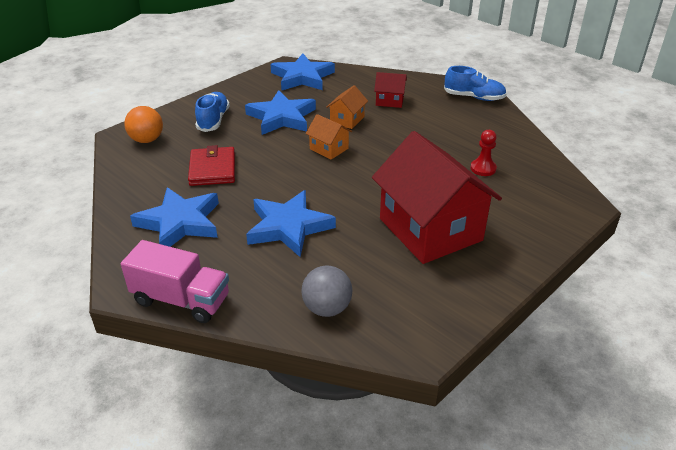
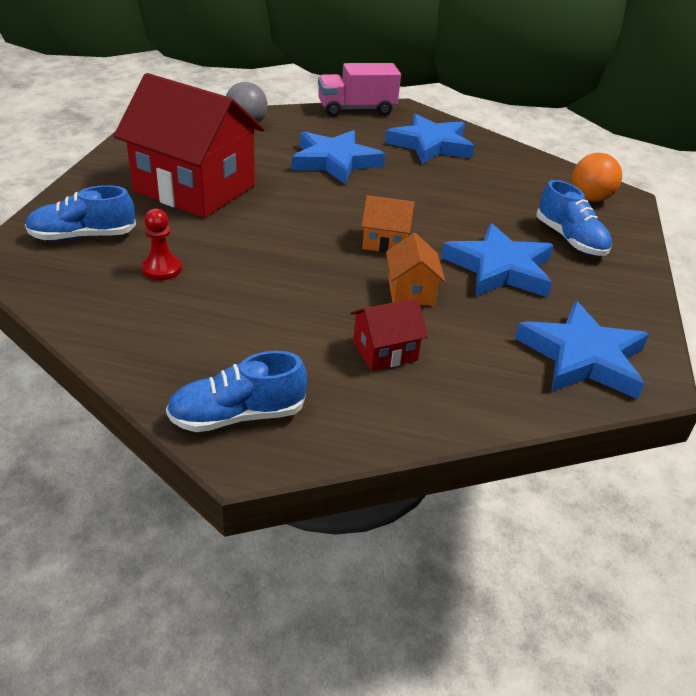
camera: 145 degrees right, 0 degrees up
red wallet [188,145,235,186] -> none
none -> blue shoe [25,185,136,241]

